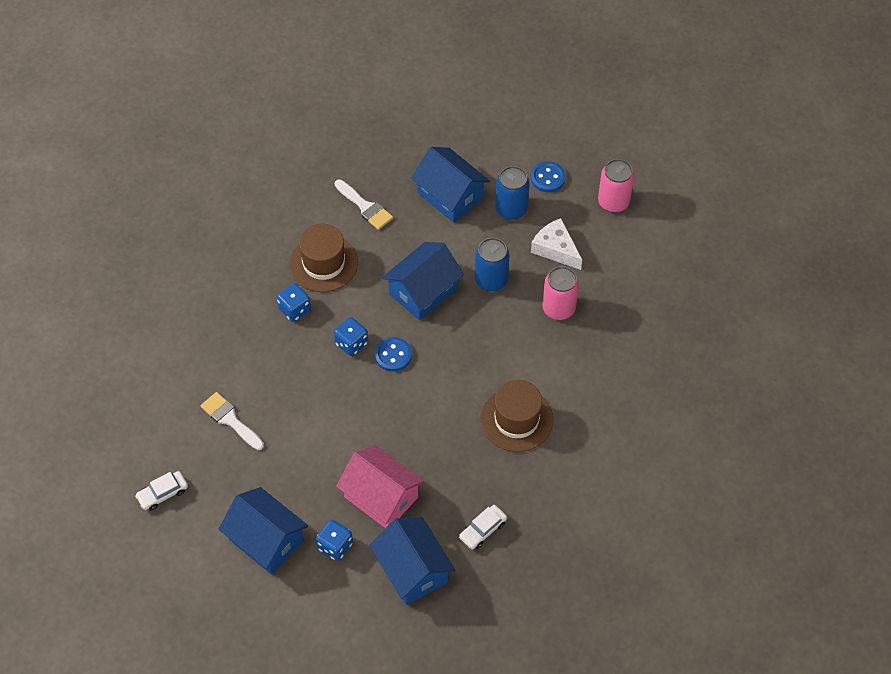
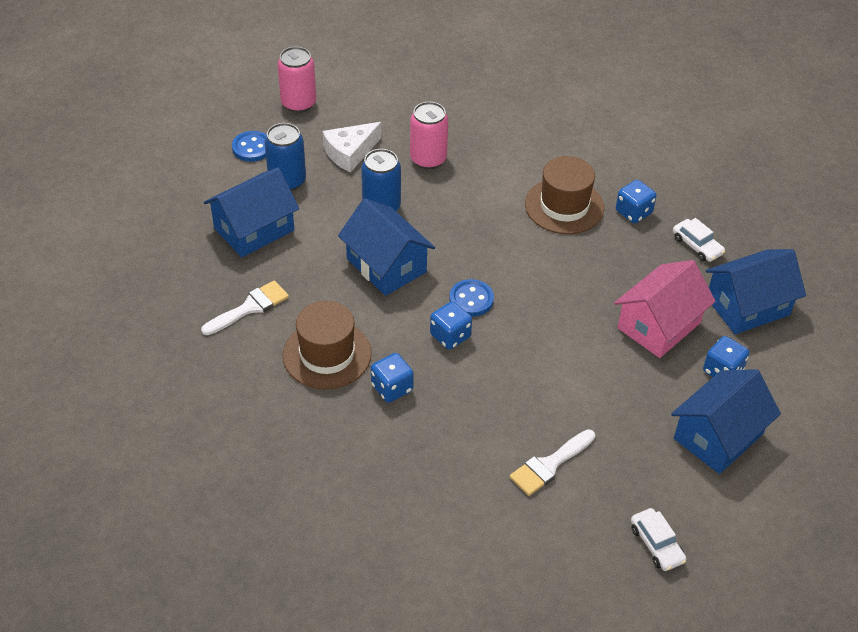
camera: 85 degrees left, 10 degrees down
none -> blue dice [616,180,657,223]

